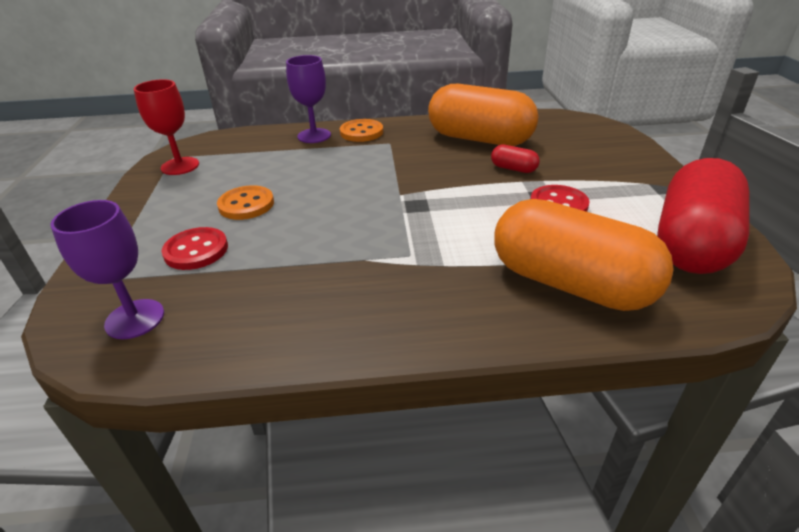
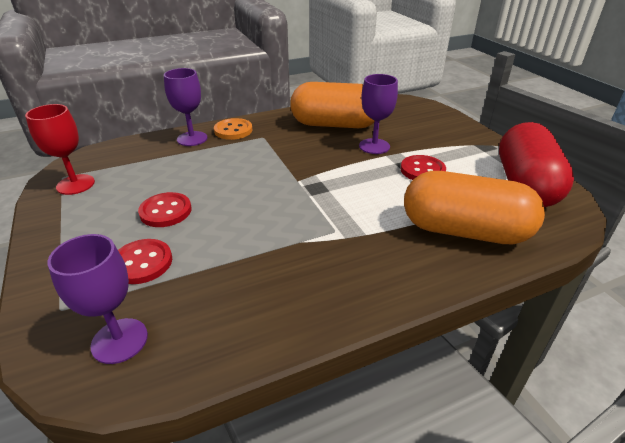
camera: 20 degrees left, 0 degrees up
orange button [217,185,274,220] -> red button [138,192,192,227]
red capsule [491,144,540,173] -> purple goblet [359,74,398,154]

